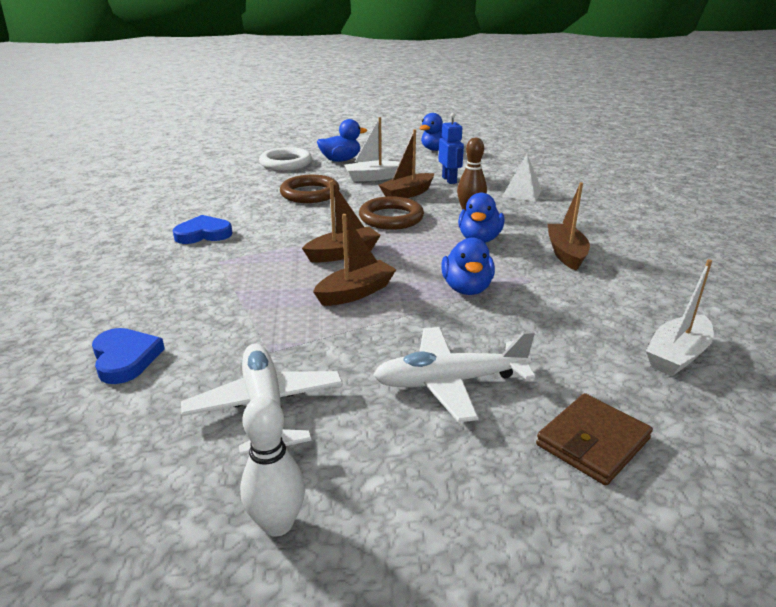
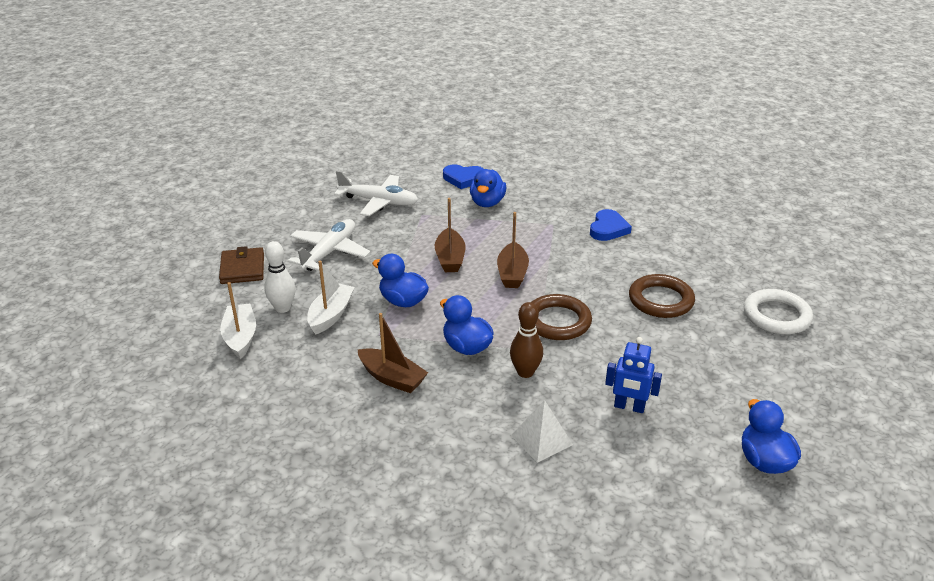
camera: 125 degrees right, 5 degrees up
white bowling pin [240,396,305,537] -> white bowling pin moved to [264,241,295,313]
blue duck [317,119,367,162] -> blue duck moved to [470,169,507,207]
white boat [344,117,400,182] -> white boat moved to [307,260,355,335]
brown boat [379,129,434,198] -> none

